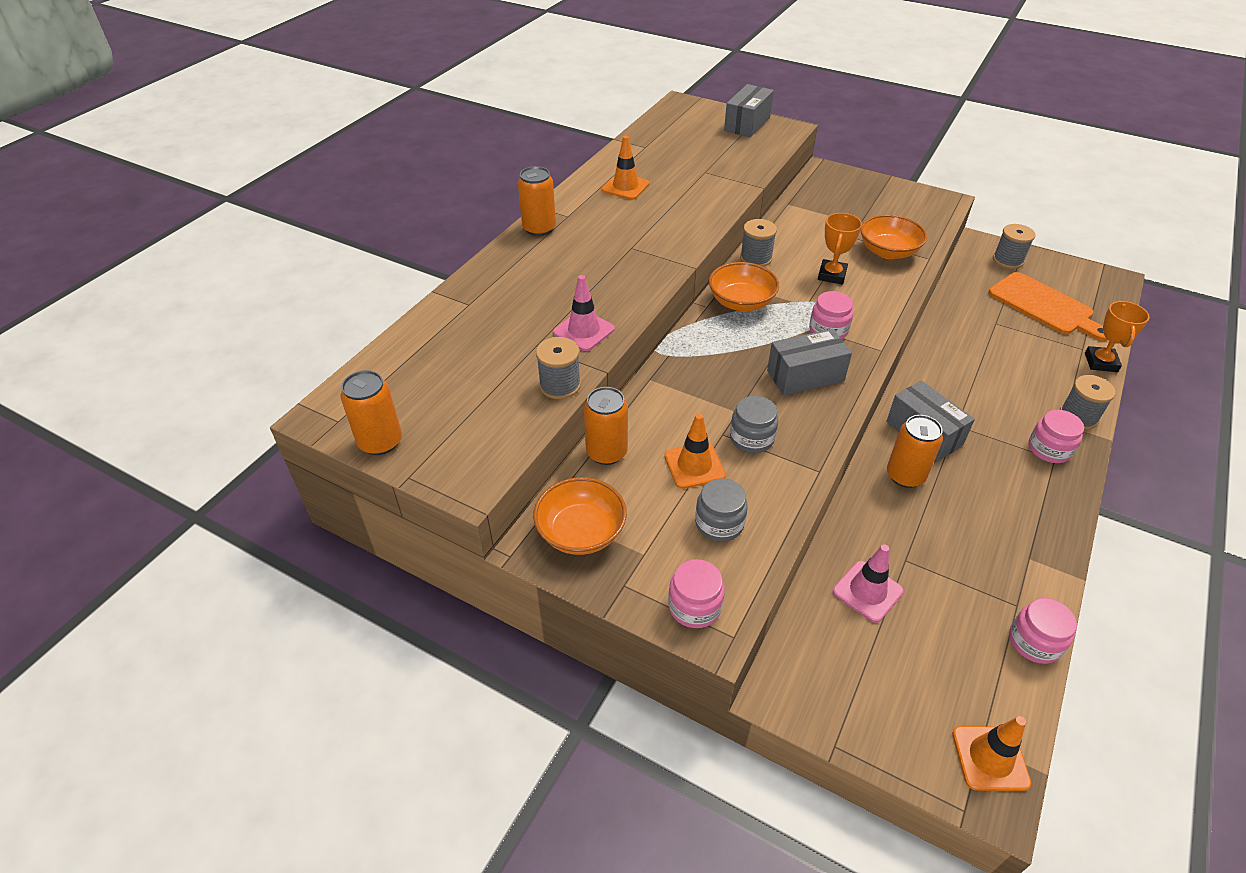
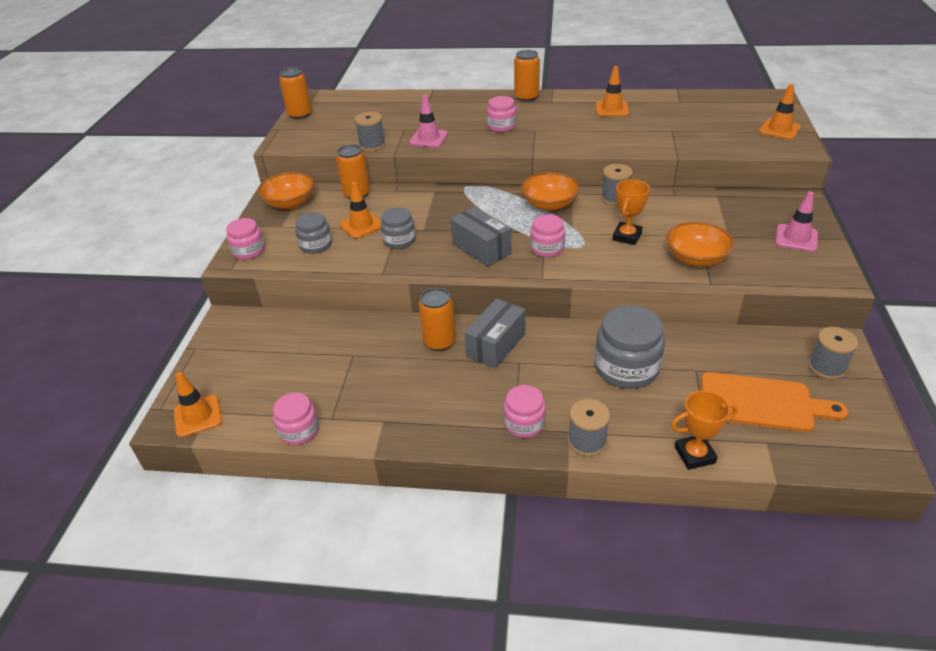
camera: 70 degrees right, 5 degrees down
grey box [724,84,774,137] -> orange traffic cone [759,84,801,140]
orange trophy [818,213,862,285] -> orange trophy turned 60 degrees counterclockwise [612,179,650,245]
pink traffic cone [833,545,904,623] -> pink traffic cone moved to [775,191,818,252]
orange cutting board [988,272,1108,341] -> orange cutting board turned 105 degrees counterclockwise [701,372,848,432]
none -> pink jar [487,96,516,132]
none -> grey jar [595,305,665,389]

